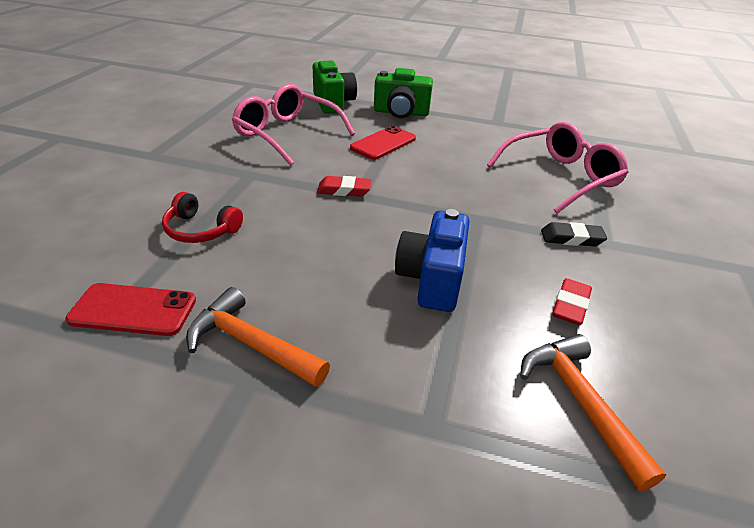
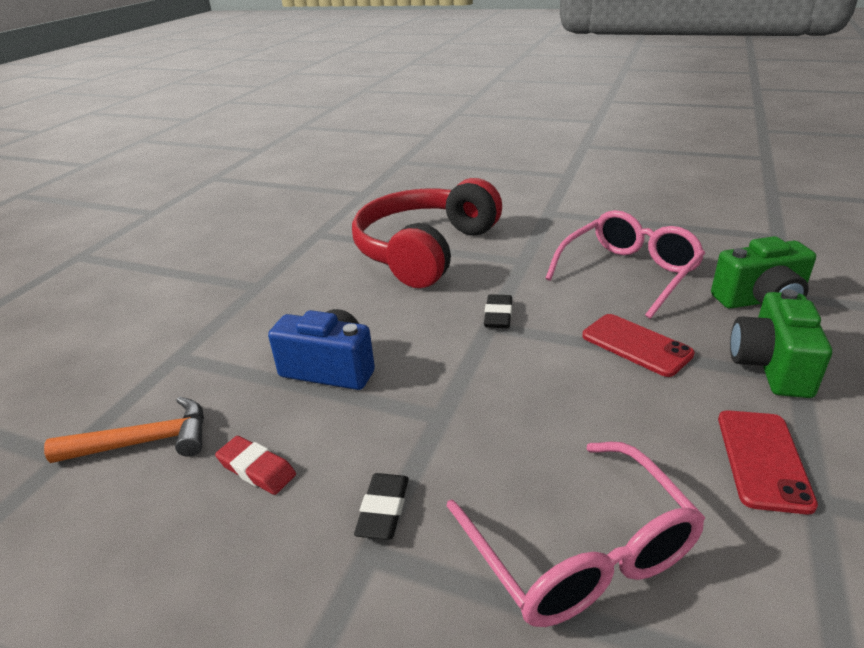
camera: 100 degrees right, 5 degrees down
red phone [65,283,196,336] -> red phone moved to [718,411,818,515]
red headphones [162,192,243,243] -> red headphones [352,178,502,288], size x2.46
orange hammer [186,287,330,387] -> none
red eraser [317,176,371,197] -> black eraser [484,294,512,328]

